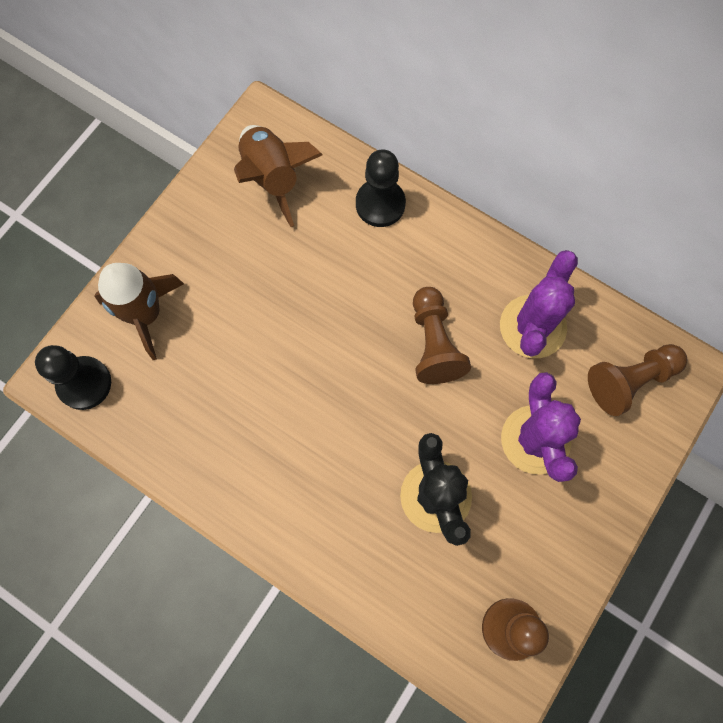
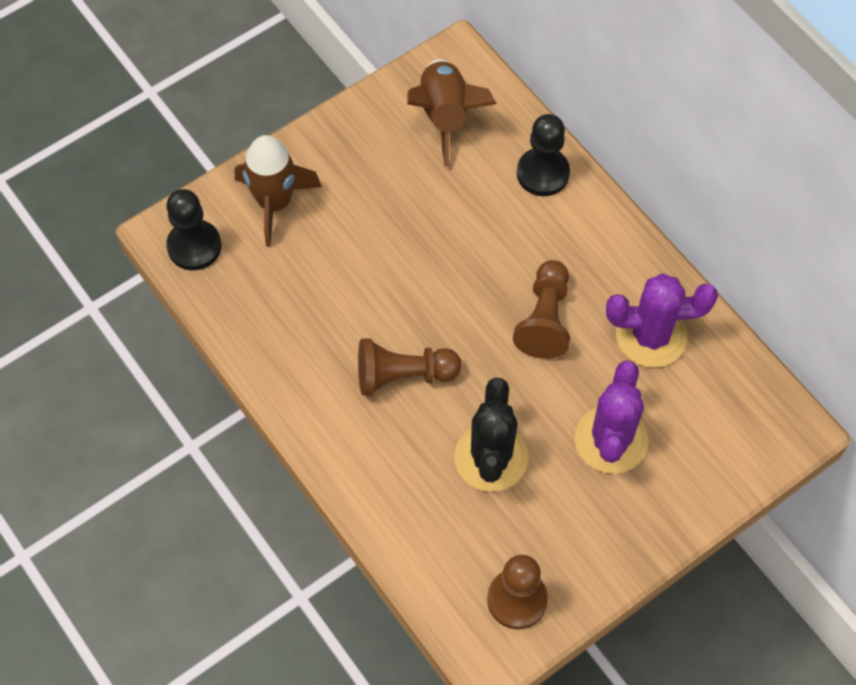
camera: 20 degrees right, 10 degrees down
purple cactus [500,250,578,358] -> purple cactus turned 45 degrees clockwise [606,273,718,367]
brown pawn [588,344,687,416] -> brown pawn moved to [358,338,461,396]

